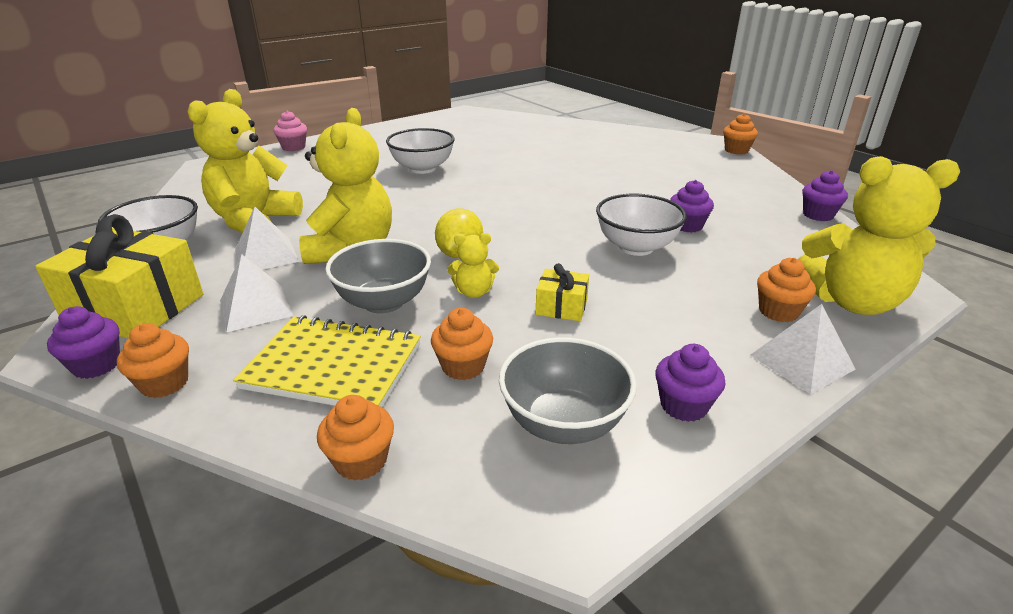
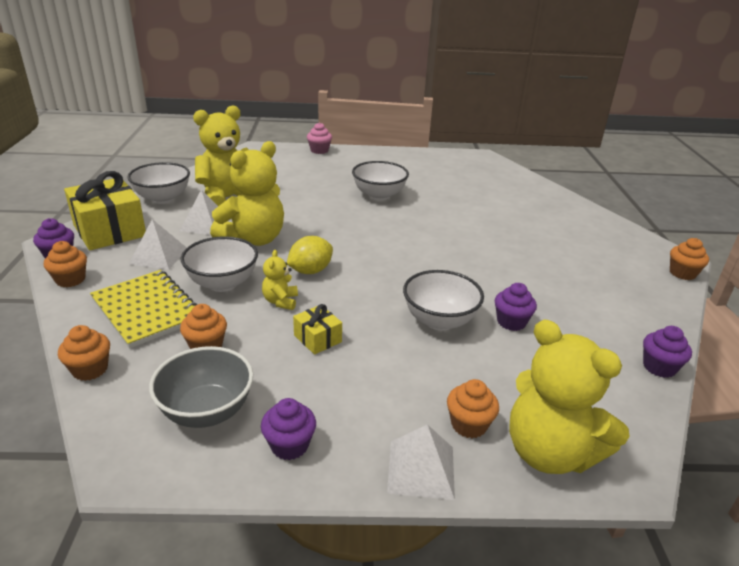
camera: 35 degrees right, 0 degrees up
grey bowl [325,239,431,314] -> white bowl [181,236,258,292]
yellow teddy bear [447,233,499,298] -> yellow teddy bear turned 60 degrees clockwise [262,250,298,310]

